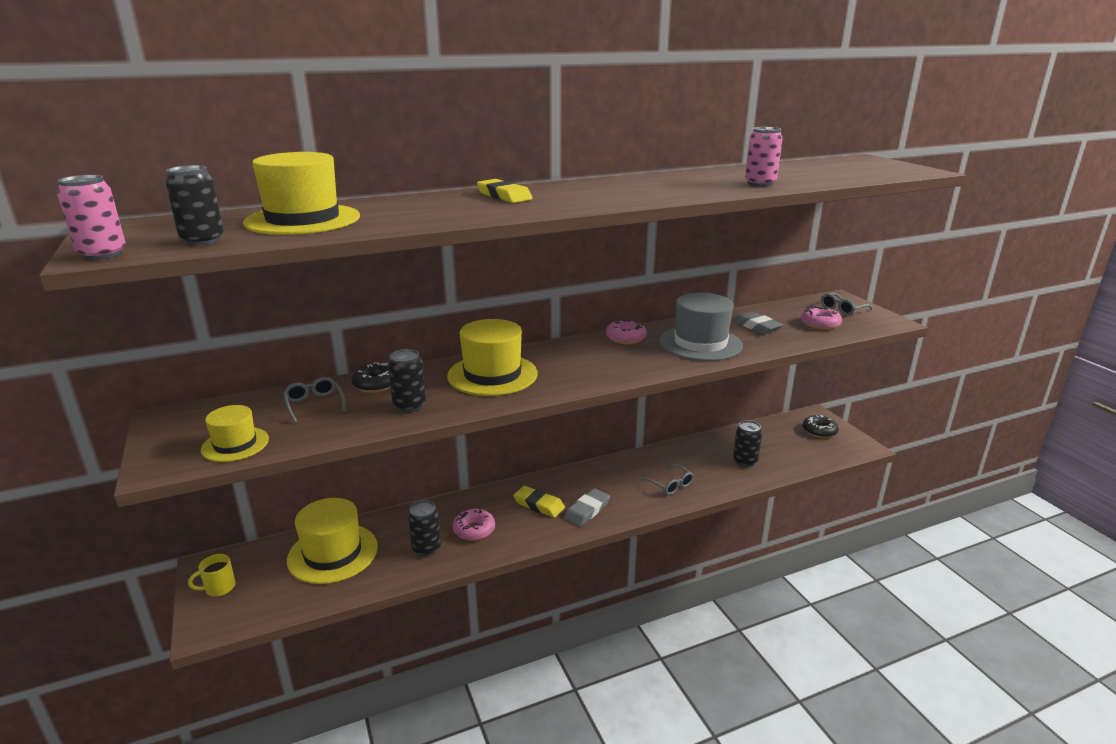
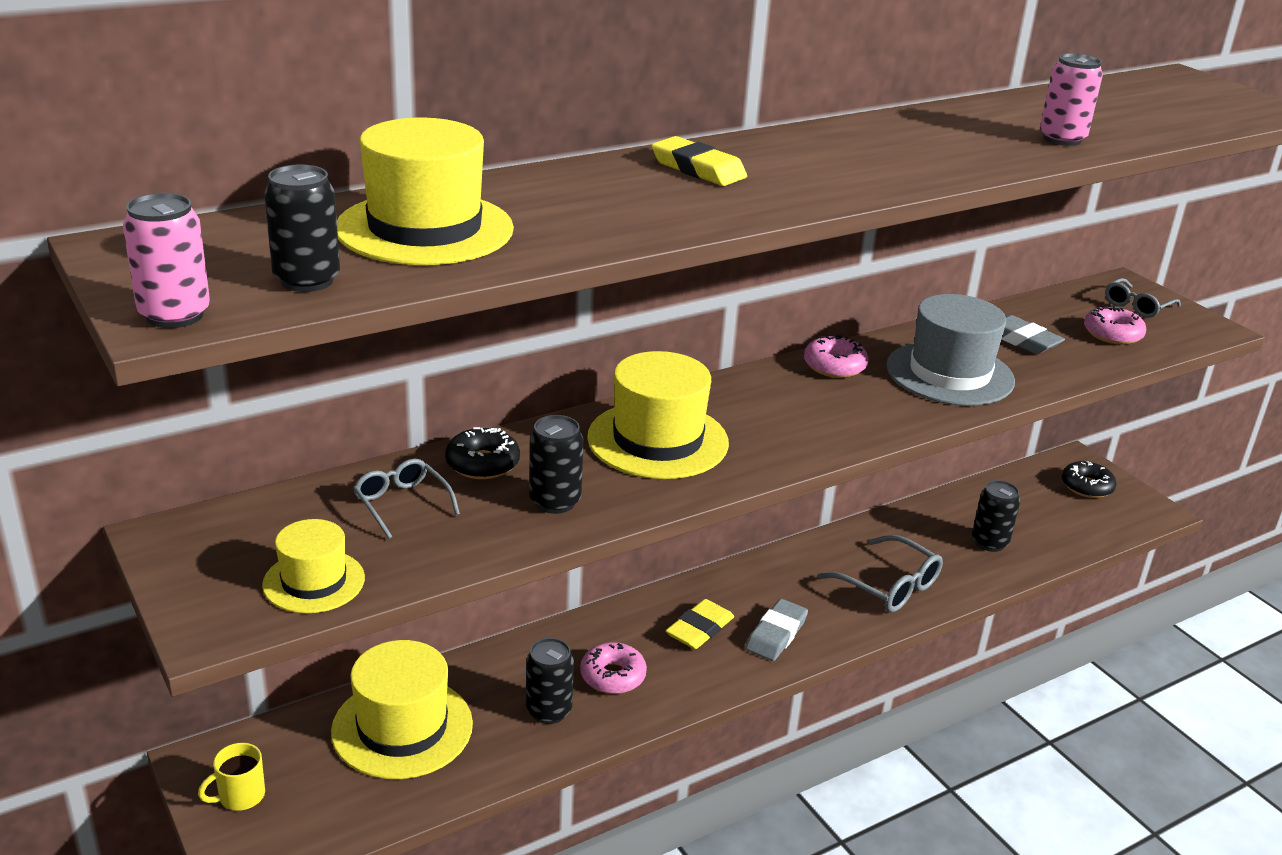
camera: 10 degrees left, 5 degrees up
yellow eraser [513,486,565,518] -> yellow eraser turned 75 degrees counterclockwise [665,599,734,649]
grey glasses [641,464,694,495] -> grey glasses [818,535,943,612], size x1.54

